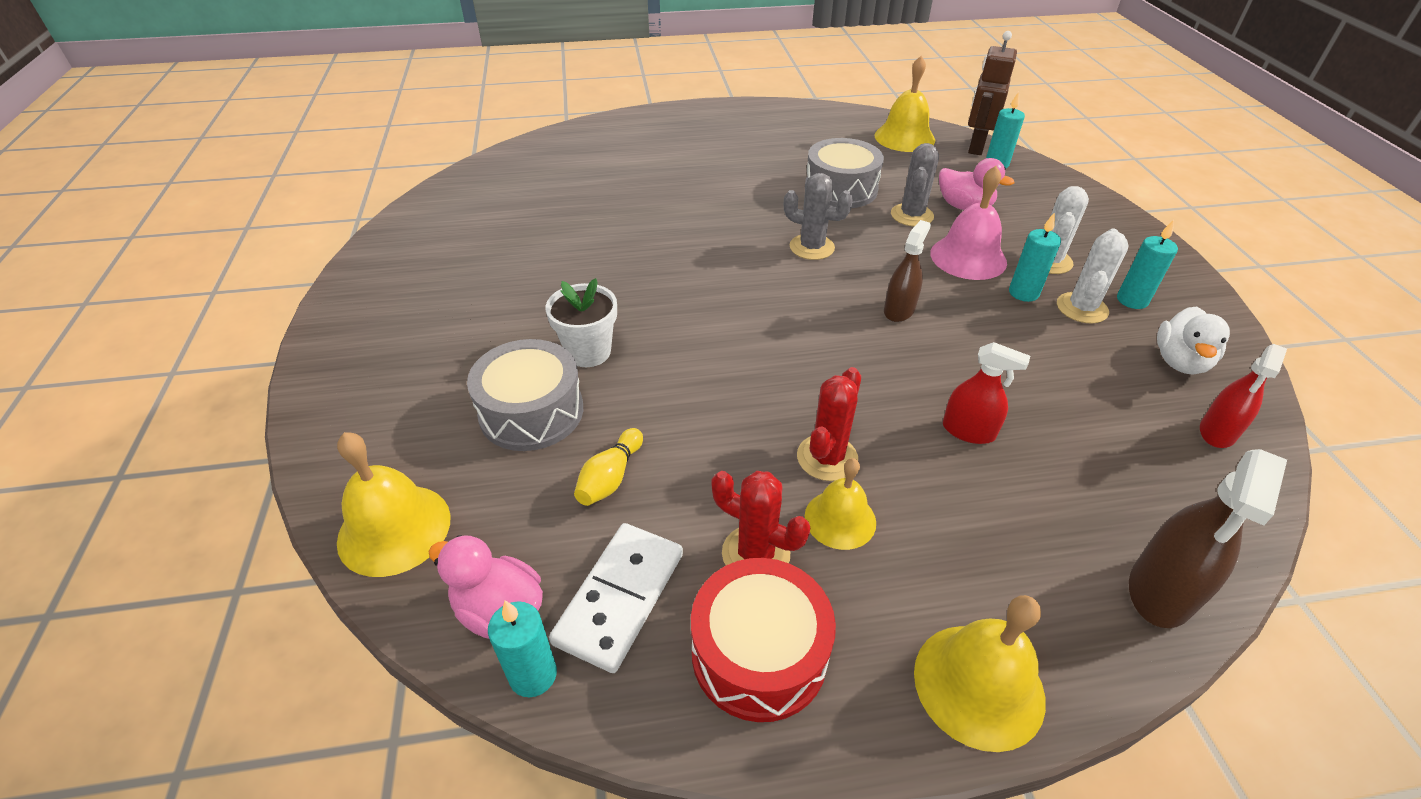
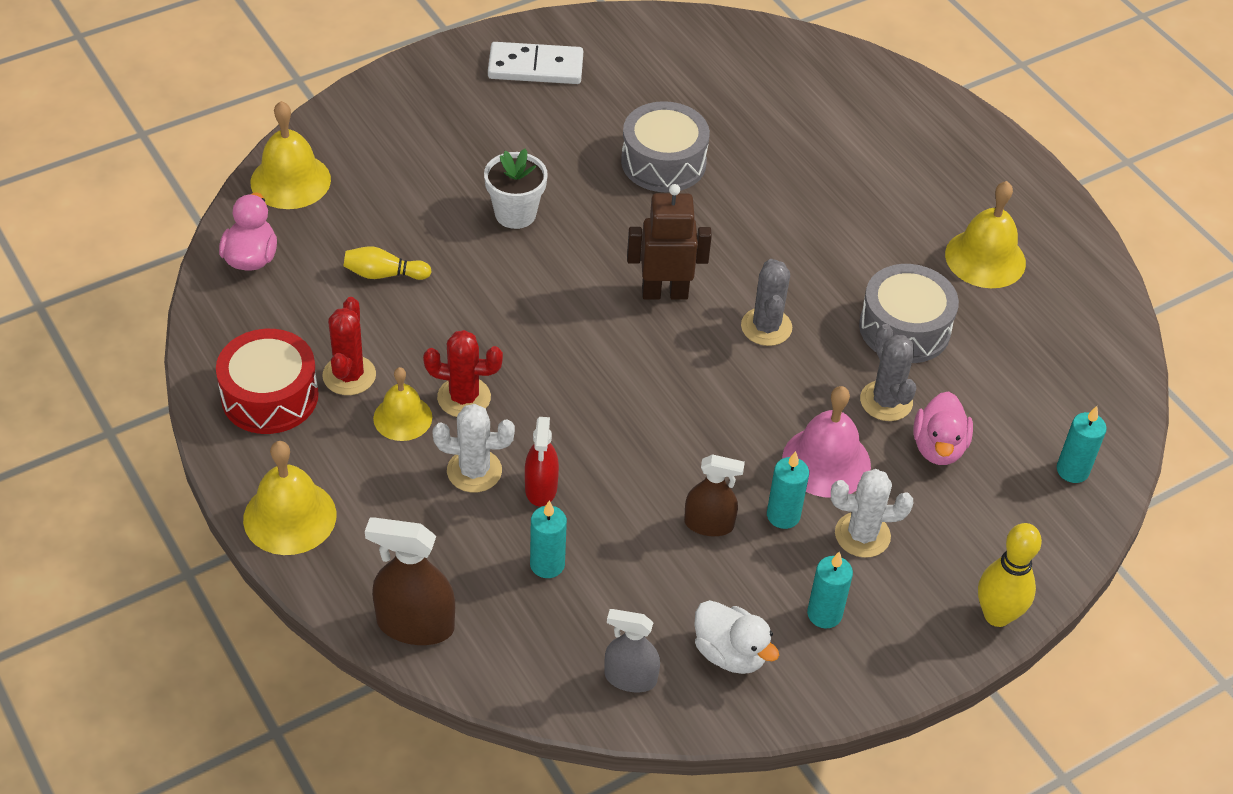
camera: 65 degrees right, 5 degrees up
grey drum [467,339,583,451] -> grey drum moved to [621,101,710,192]
turquoise candle [488,600,557,697] -> turquoise candle moved to [530,501,567,578]
white domino [549,523,683,673] -> white domino moved to [488,42,583,84]
yellow bell [874,56,935,152] -> yellow bell moved to [945,181,1026,288]
brown spray bottle [884,220,931,322] -> brown spray bottle moved to [684,454,745,536]
grey cactus [891,143,939,227] -> grey cactus turned 75 degrees clockwise [860,324,916,421]
brown robot [968,31,1017,155] -> brown robot moved to [627,184,712,300]
white cactus [1057,228,1129,324] -> white cactus moved to [432,404,515,493]
white duck [1157,307,1230,375] -> white duck turned 135 degrees counterclockwise [694,600,779,674]
red spray bottle [1200,344,1287,448] -> grey spray bottle [604,609,660,693]
none -> yellow bowling pin [978,523,1042,627]

